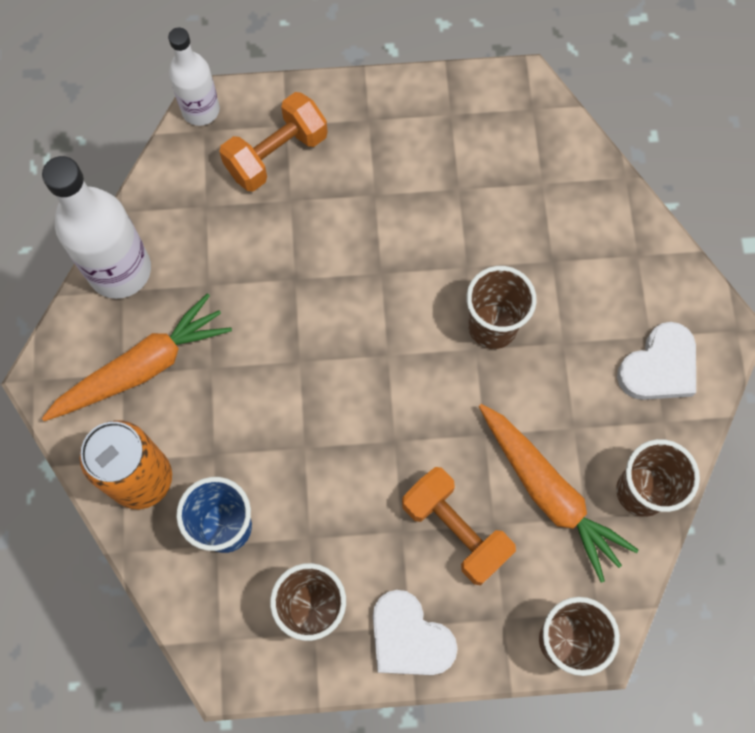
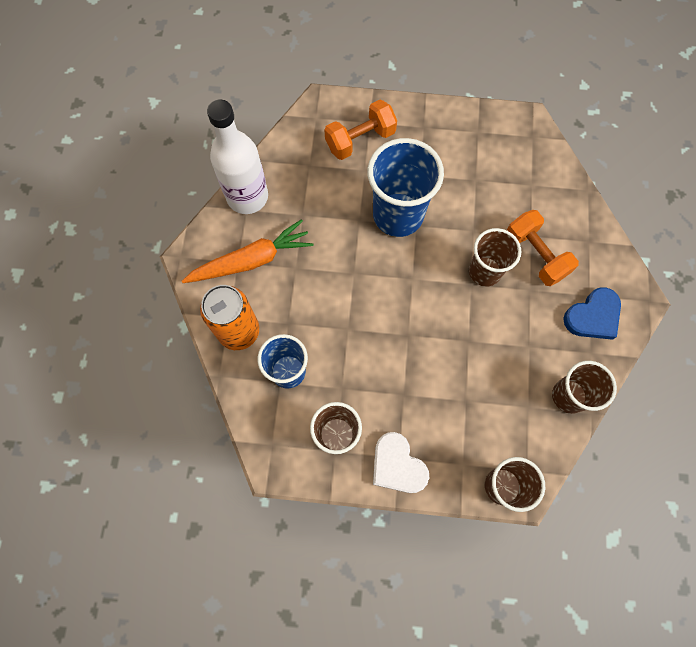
camera: 10 degrees right, 0 degrees up
white bottle [168,28,220,126] -> none
orange dumbbell [402,467,516,585] -> orange dumbbell moved to [507,210,579,286]
orange carrot [479,404,639,583] -> none
white heart [617,322,696,400] -> blue heart [563,287,621,340]
none -> blue cup [367,138,444,237]

